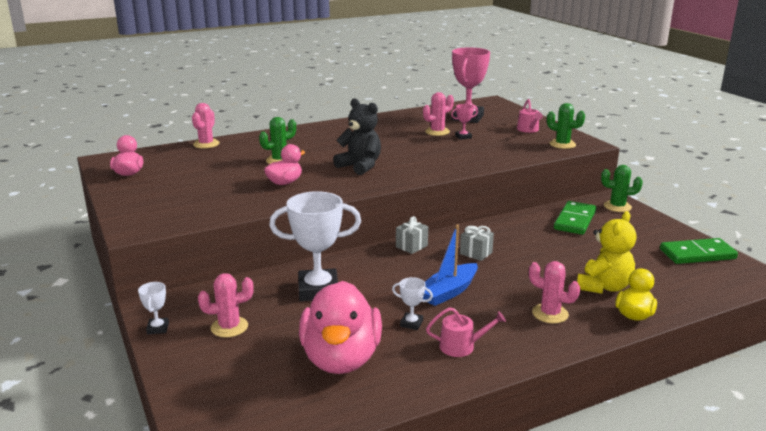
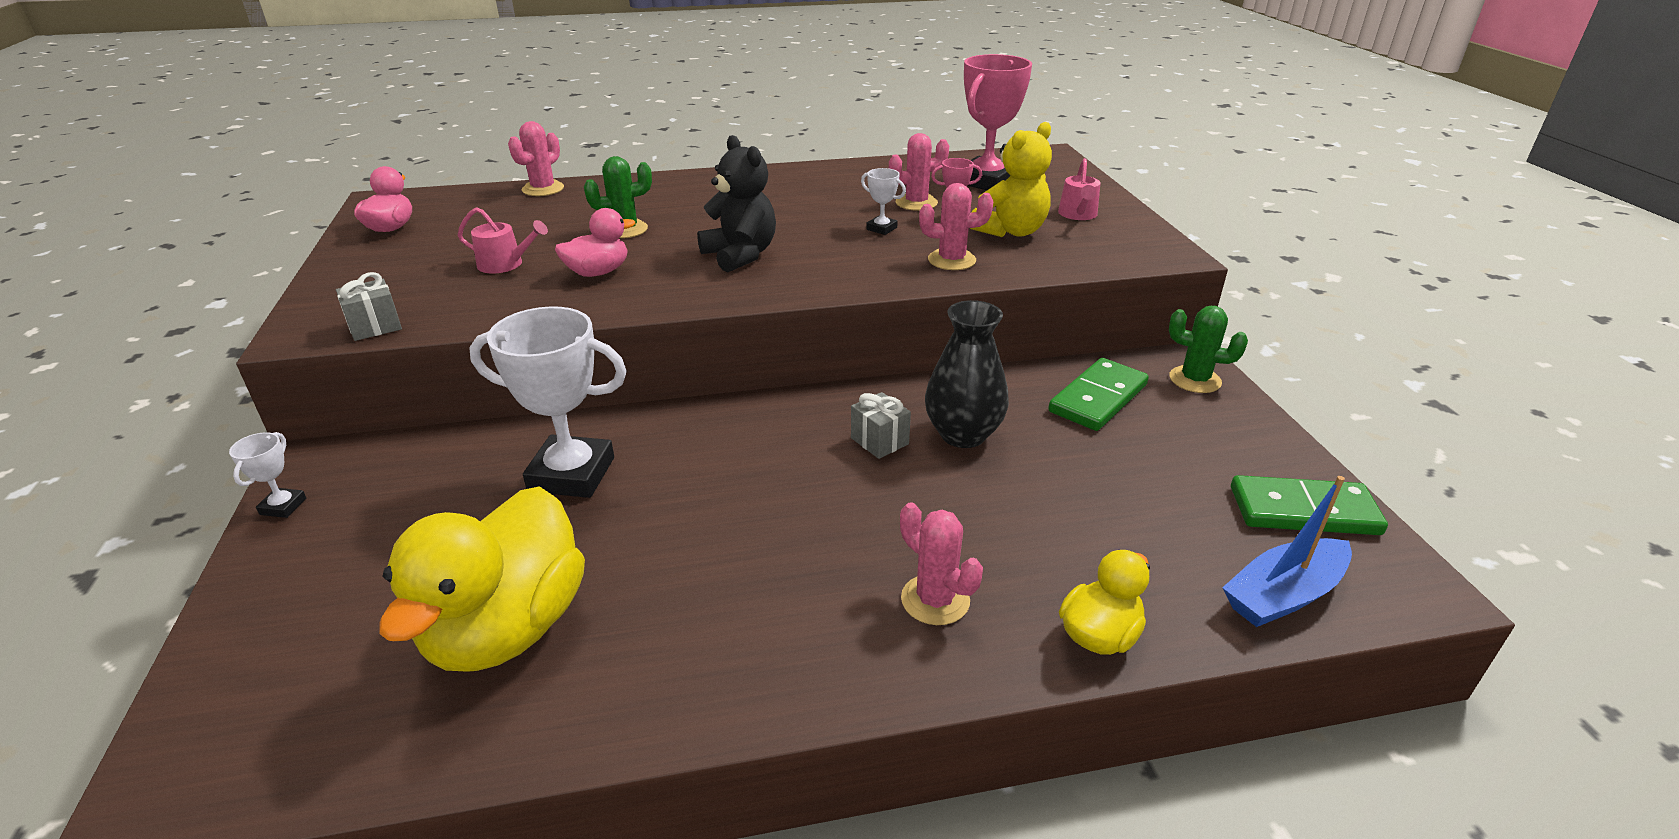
camera: 15 degrees right, 10 degrees up
pink cactus [198,273,254,338] -> pink cactus moved to [919,183,993,270]
pink duck [299,281,382,374] -> yellow duck [379,486,585,672]
white trophy [392,277,433,330] -> white trophy moved to [861,168,906,235]
grey gift [396,216,428,254] -> grey gift moved to [336,272,402,341]
blue boat [423,225,478,306] -> blue boat moved to [1222,476,1352,627]
pink watering can [426,307,506,357] -> pink watering can moved to [458,207,548,274]
green cactus [547,103,585,149] -> none
yellow teddy bear [577,211,636,294] -> yellow teddy bear moved to [970,122,1052,237]
none -> black vase [925,300,1009,448]

